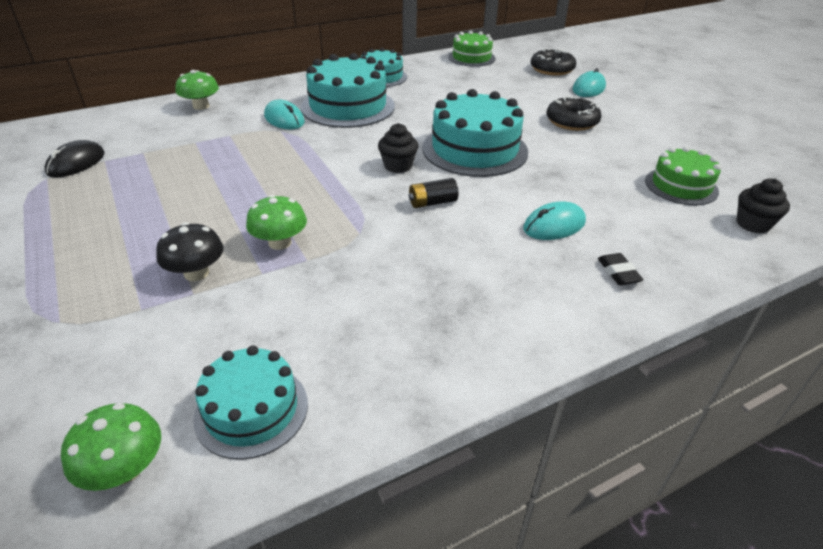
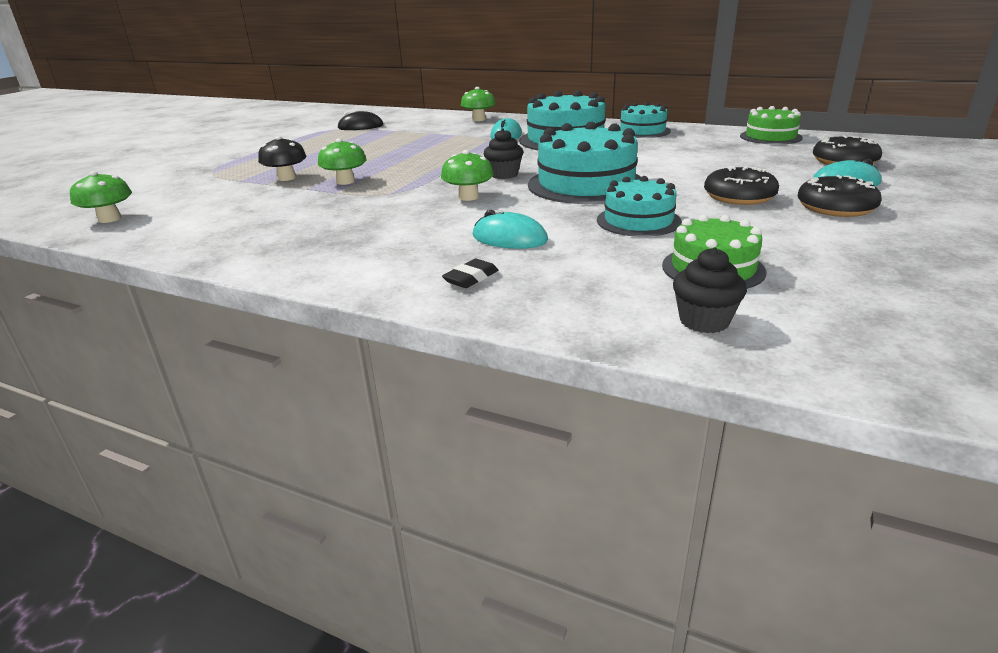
camera: 55 degrees right, 10 degrees down
turquoise cake [193,345,308,460] -> turquoise cake moved to [597,176,682,237]
black battery [409,178,459,208] -> green mushroom [441,150,494,201]
none -> black donut [797,175,882,217]

